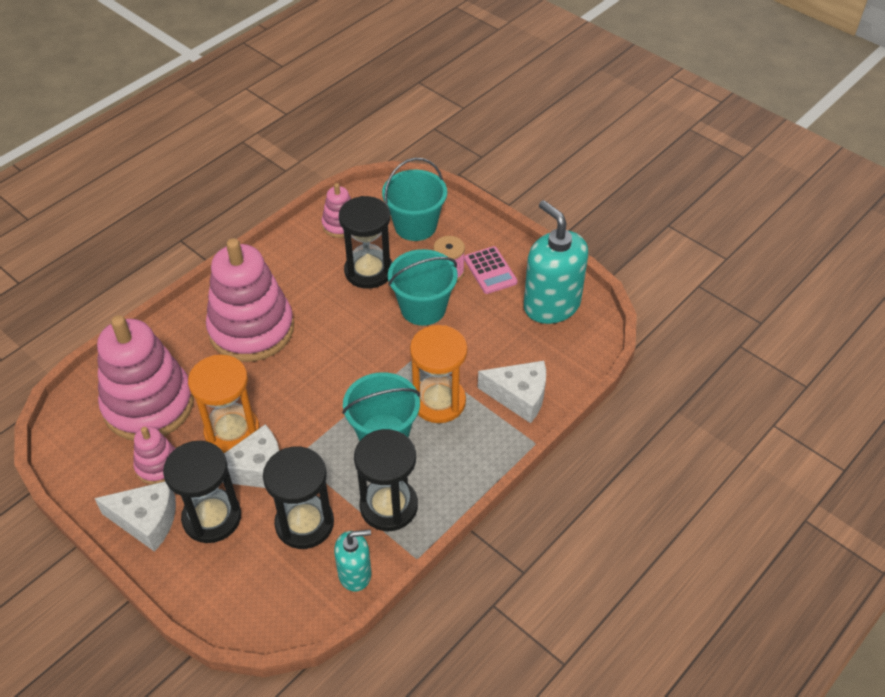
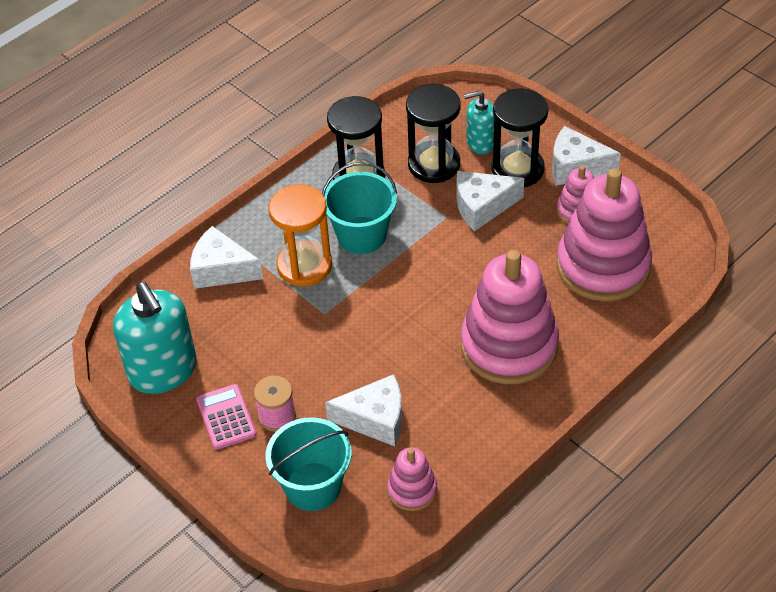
camera: 175 degrees left, 0 degrees up
orange hourglass [188,355,260,453] -> none
turquoise soap dispenser [334,530,372,592] -> turquoise soap dispenser moved to [464,91,494,154]
black hourglass [339,196,392,289] -> white cheese [325,374,402,446]
turquoise bucket [388,249,458,326] -> none

